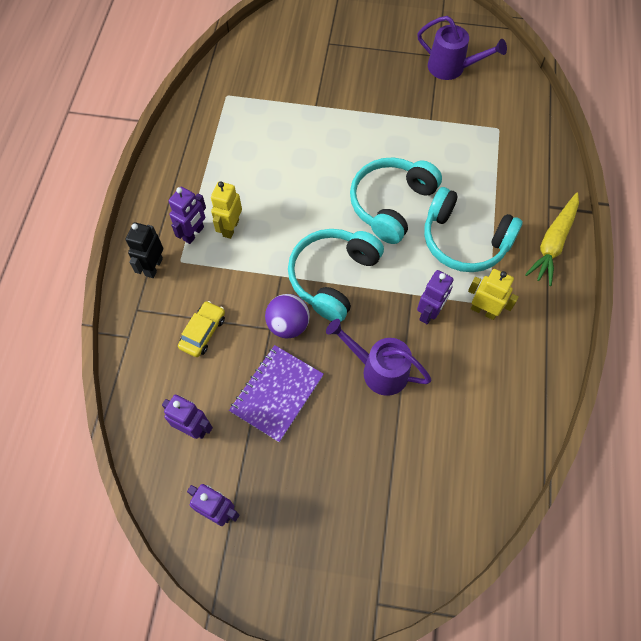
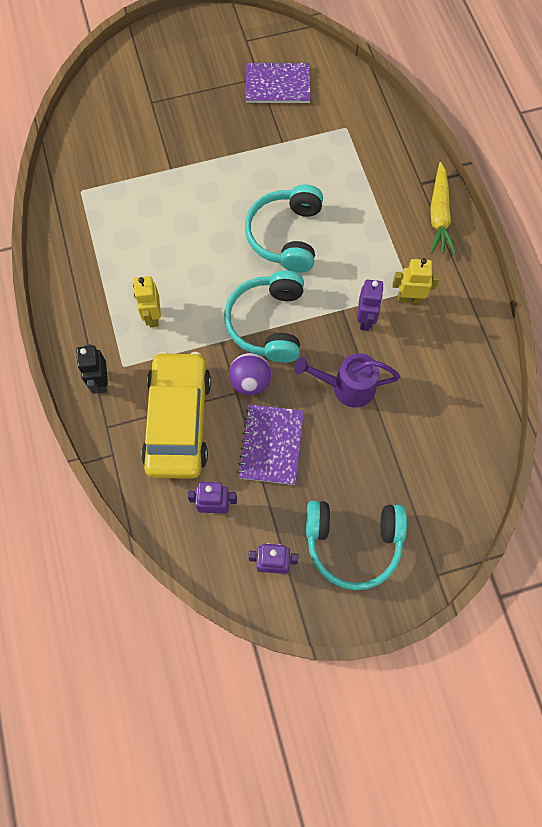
camera: 25 degrees left, 5 degrees up
purple robot [169,187,206,244] -> none
yellow car [178,301,225,357] -> yellow car [141,351,211,479], size x2.30
purple watering can [417,16,507,80] -> purple notebook [246,62,311,103]
turquoise headphones [424,187,523,272] -> turquoise headphones moved to [306,501,407,590]

